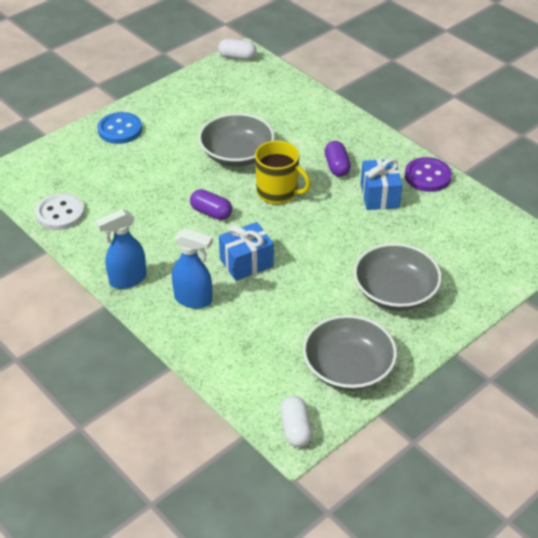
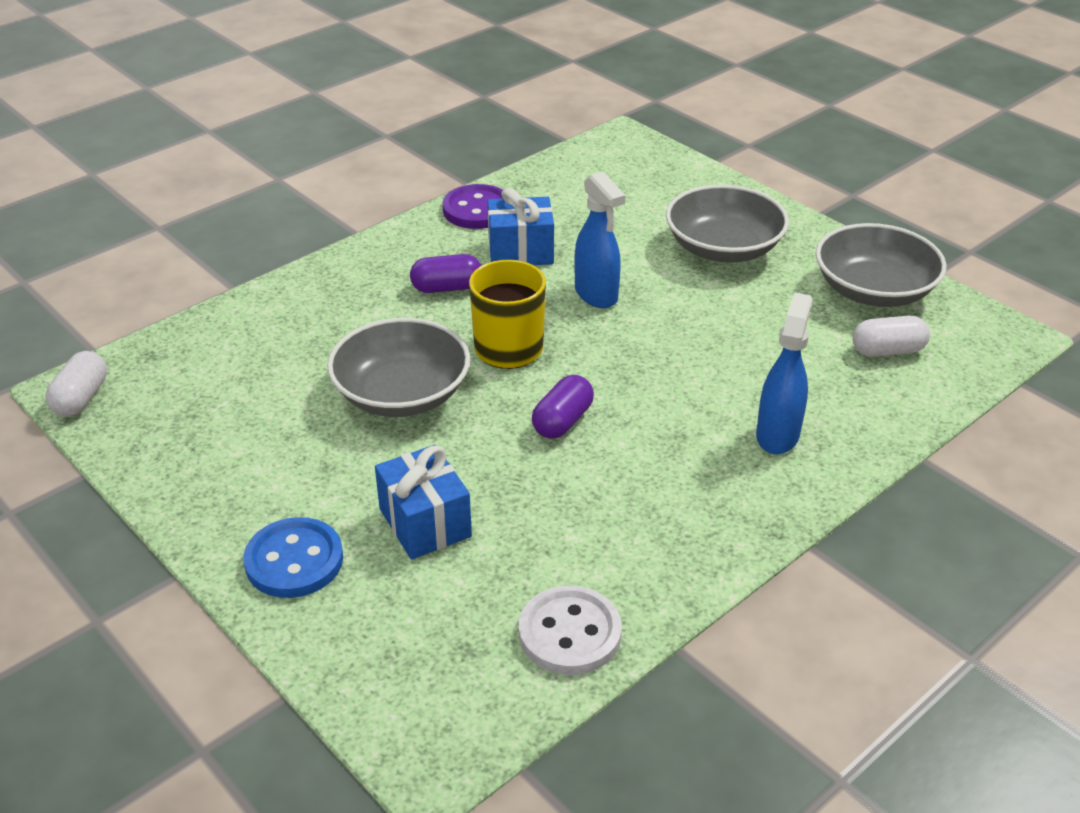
camera: 90 degrees left, 5 degrees down
blue spray bottle [96,209,146,289] -> blue spray bottle moved to [574,172,625,308]
blue gift [219,222,274,281] -> blue gift moved to [375,445,472,559]
white capsule [280,396,312,447] -> white capsule moved to [853,316,930,357]

